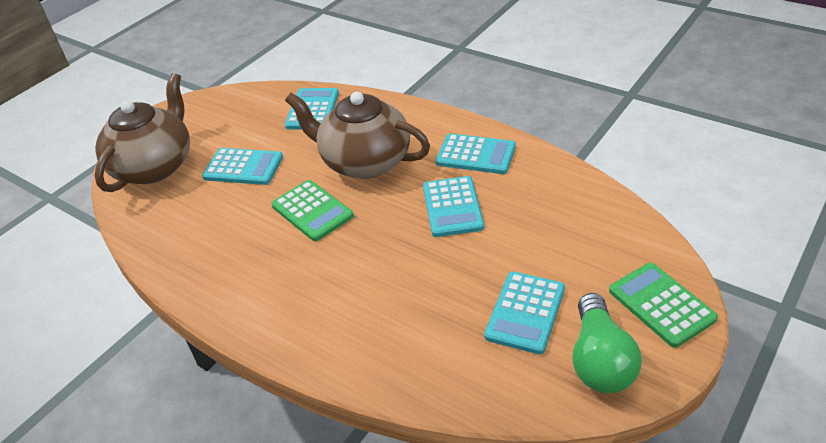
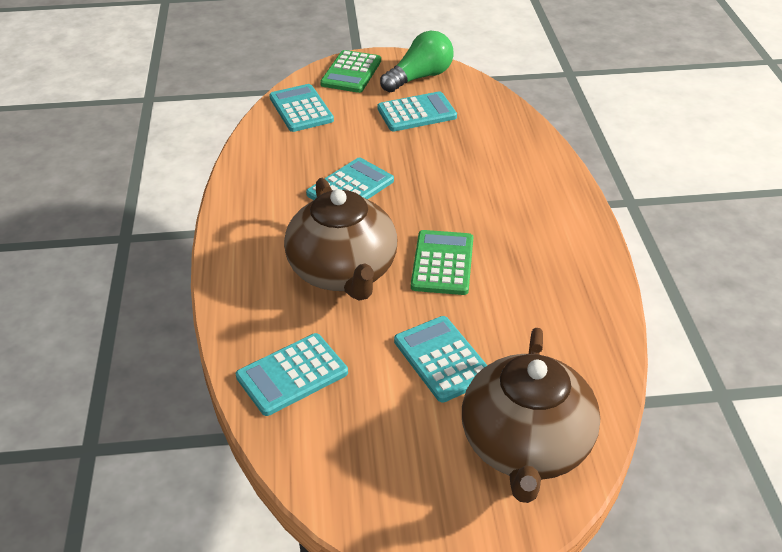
camera: 135 degrees left, 0 degrees up
brown teapot [94,73,190,192] -> brown teapot turned 60 degrees counterclockwise [462,328,600,503]
turquoise calculator [436,134,516,174] -> turquoise calculator moved to [269,84,334,132]

